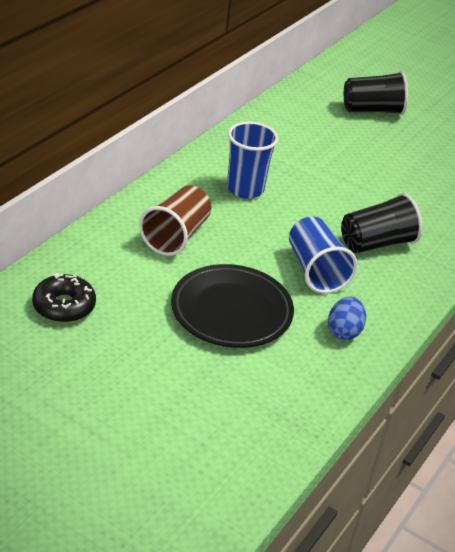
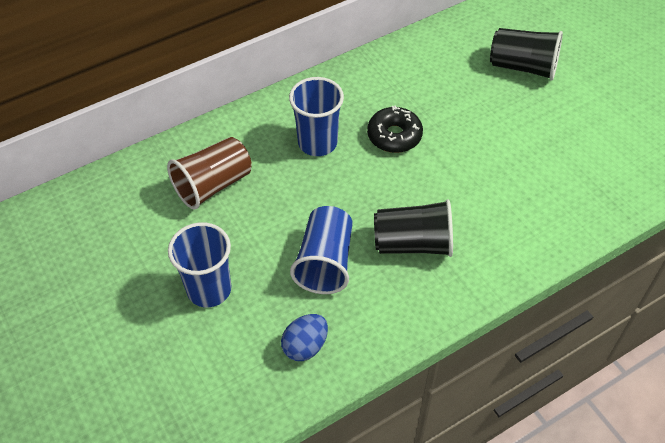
camera: 30 degrees right, 15 degrees up
black donut [32,273,96,323] -> black donut moved to [367,106,423,153]
black plate [171,264,294,348] -> blue cup [168,222,232,308]

